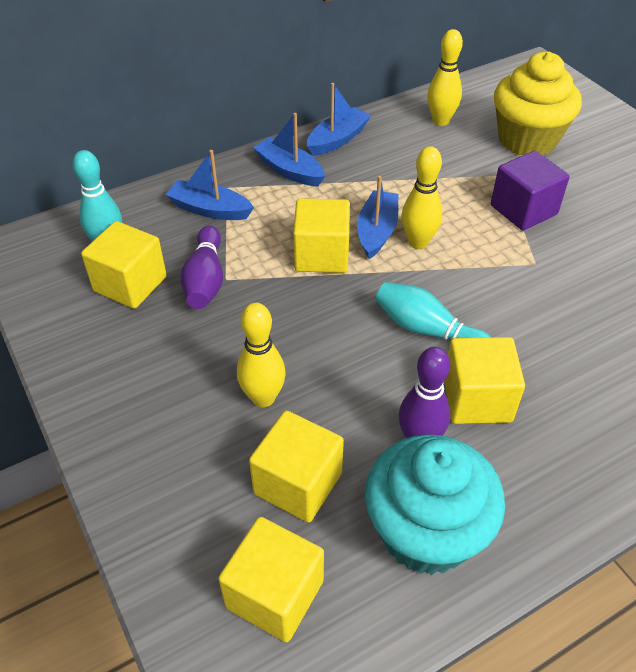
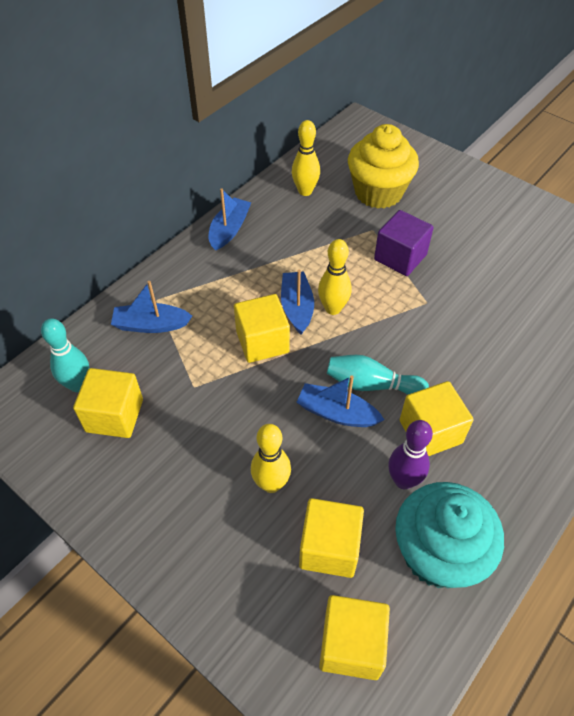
camera: 20 degrees left, 5 degrees up
purple bowling pin [180,226,223,309] -> none
blue boat [253,113,325,186] -> blue boat moved to [296,375,384,427]

